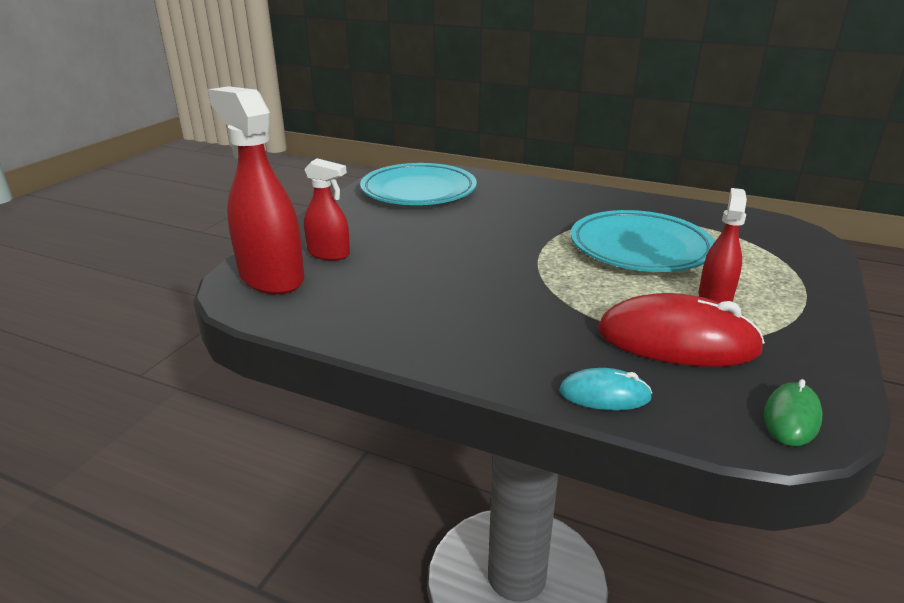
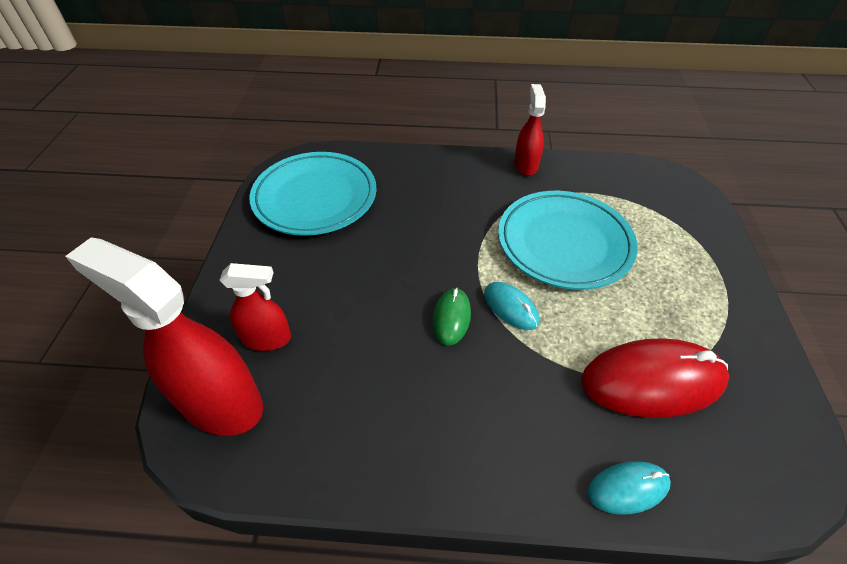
camera: 20 degrees left, 20 degrees up
red spray bottle [699,188,747,303] -> red spray bottle moved to [514,84,546,176]
green mouse [764,379,822,446] -> green mouse moved to [433,288,471,346]
none -> turquoise mouse [484,282,539,330]

